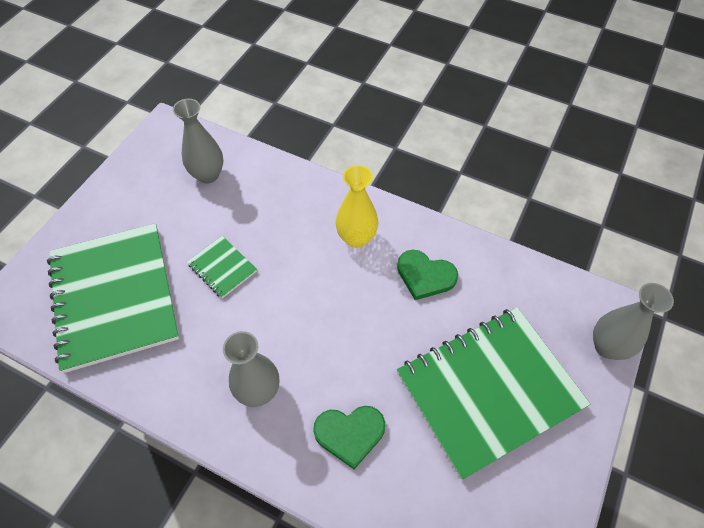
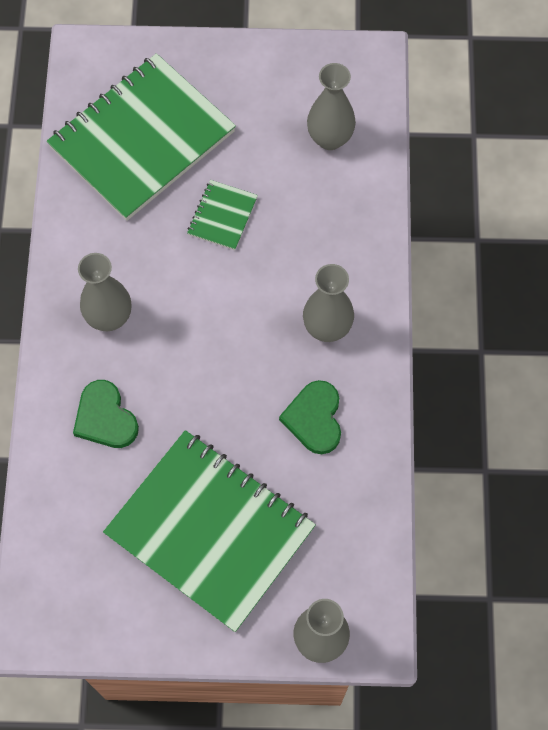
camera: 65 degrees right, 10 degrees up
yellow vase [336,165,378,248] -> grey vase [303,264,354,342]

